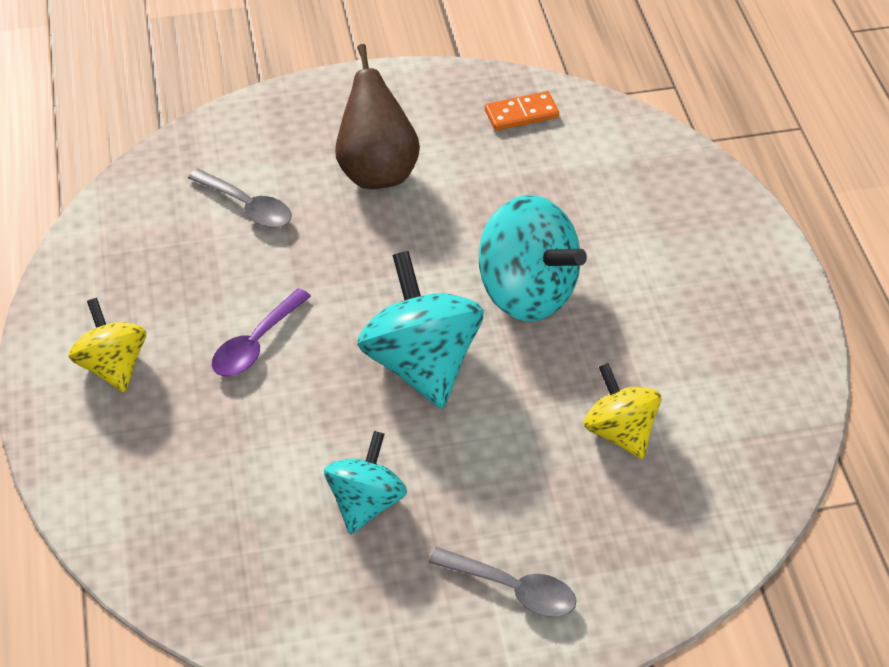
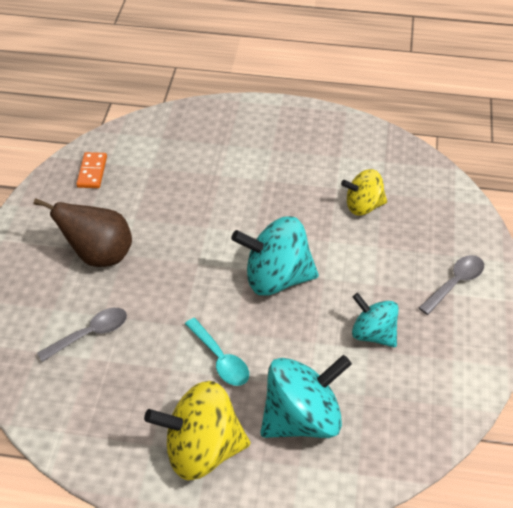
camera: 70 degrees left, 0 degrees up
yellow spinning top [68,298,146,393] -> yellow spinning top [144,381,250,480], size x1.62
purple spoon [212,288,311,376] -> turquoise spoon [185,318,249,386]
turquoise spinning top [479,195,587,321] -> turquoise spinning top moved to [260,355,352,438]

